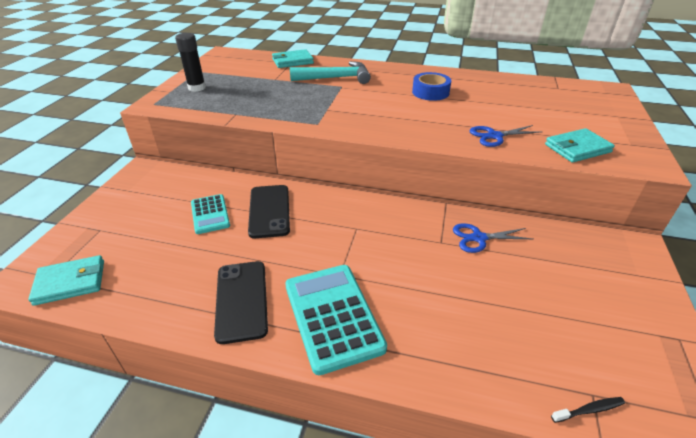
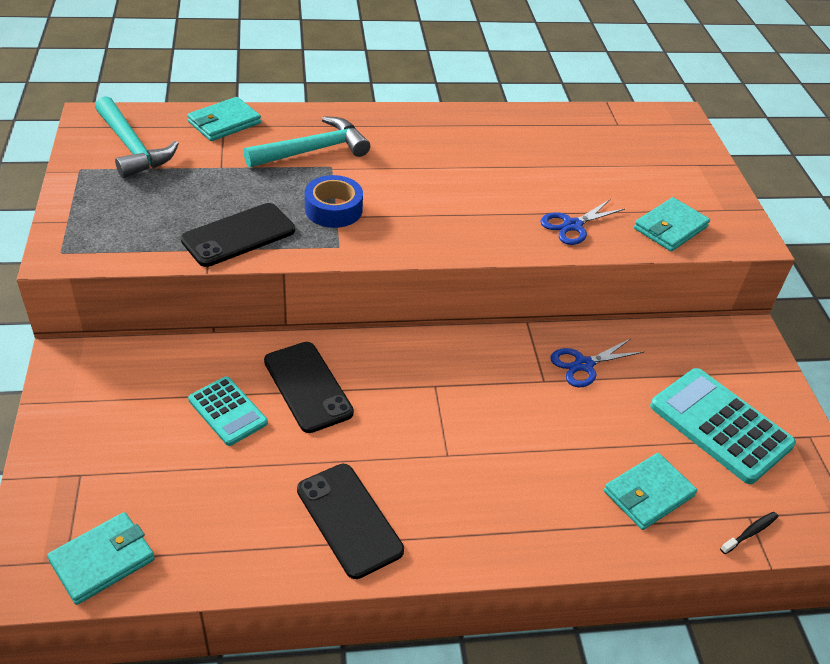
camera: 25 degrees left, 5 degrees up
black glue stick [175,33,206,92] -> none
turquoise calculator [285,265,387,375] -> turquoise calculator moved to [650,368,796,484]
blue tape [412,72,451,101] -> blue tape moved to [305,175,363,228]
none -> turquoise hammer [95,96,179,178]
none -> black phone [181,203,295,267]
none -> turquoise wallet [604,453,697,530]

